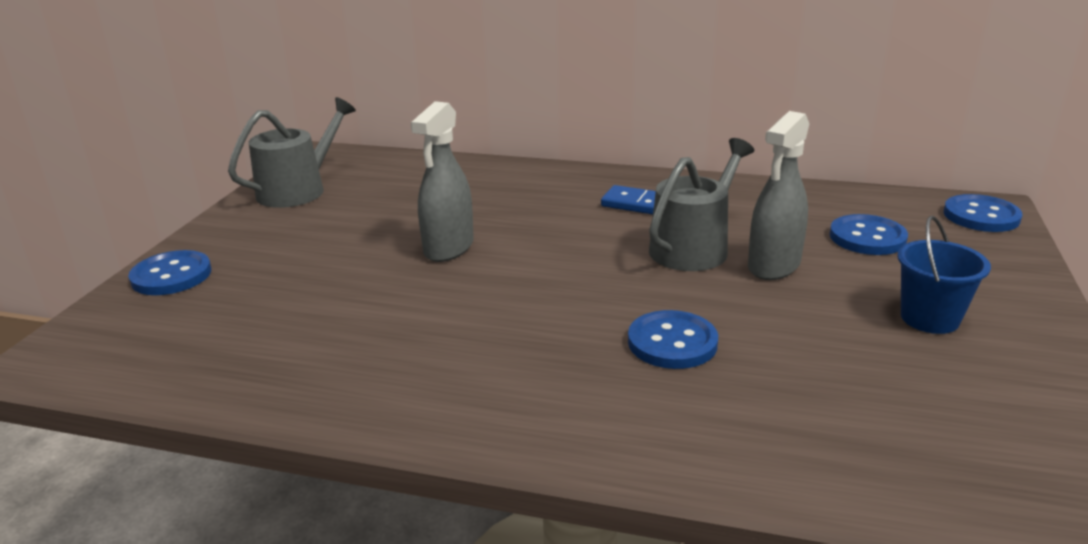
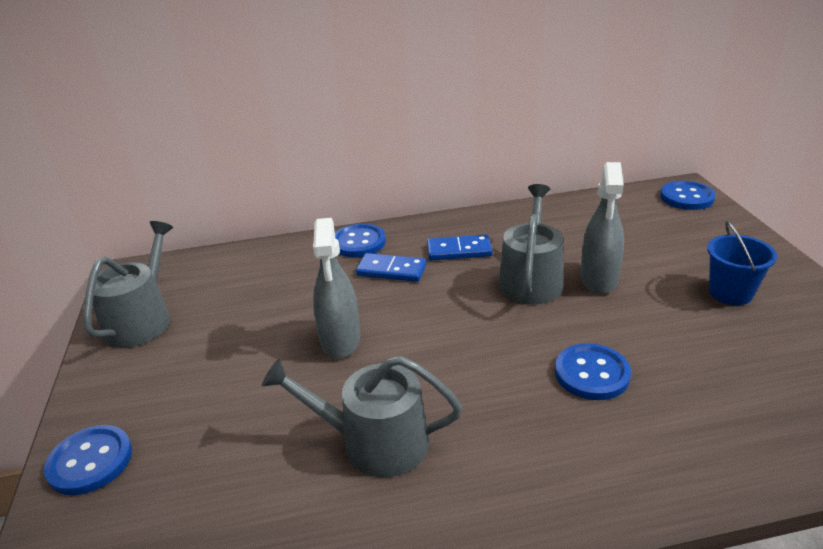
camera: 25 degrees left, 5 degrees up
blue button [830,214,908,255] -> blue button moved to [335,224,386,257]
none -> grey watering can [262,356,462,477]
none -> blue domino [356,253,426,282]

